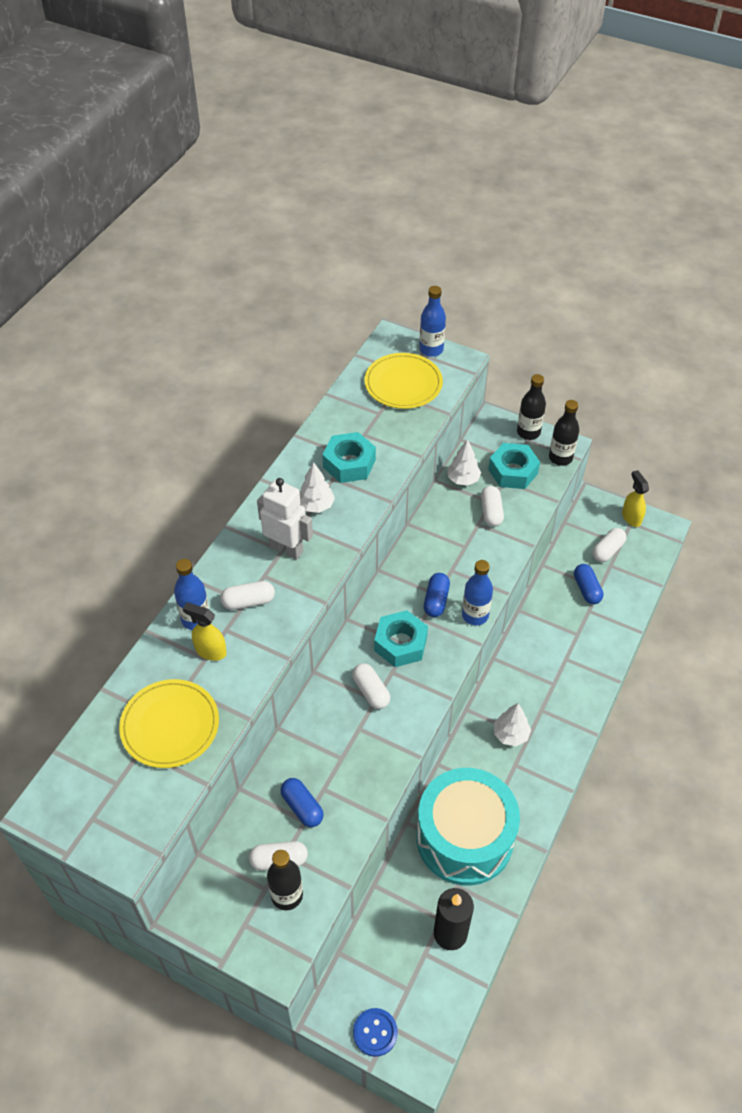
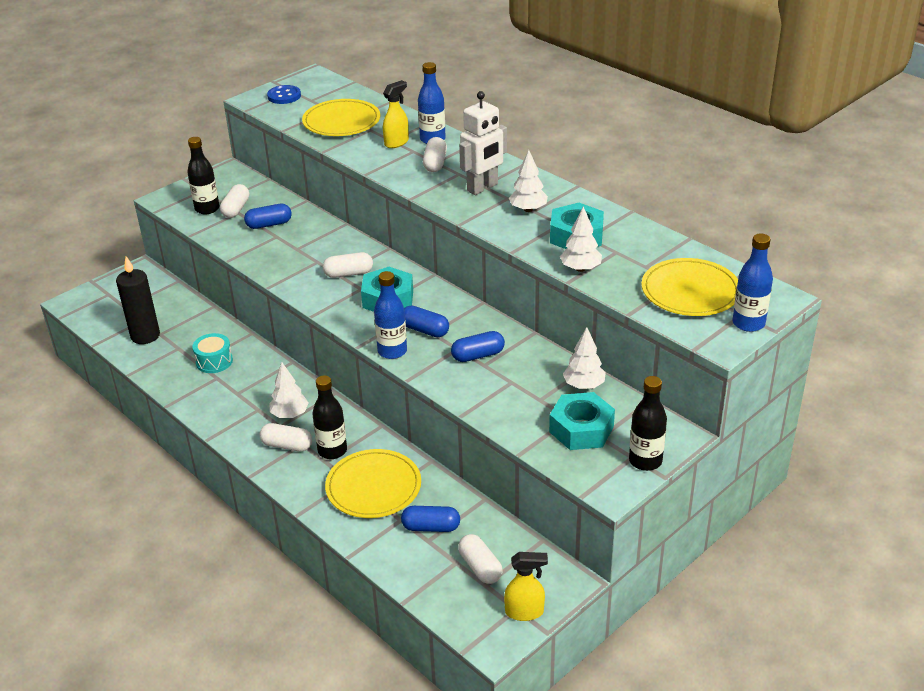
camera: 110 degrees right, 15 degrees down
blue button [353,1008,398,1057] -> blue button moved to [267,85,301,104]
turquoise drum [416,768,520,886] -> turquoise drum [192,333,233,373], size x0.40
white capsule [481,486,504,527] -> white capsule moved to [260,423,312,452]
black bottle [549,400,579,466] -> black bottle moved to [312,375,347,459]
none -> yellow plate [325,449,421,518]
none -> blue capsule [451,331,505,362]
none -> white tree [560,206,602,272]

